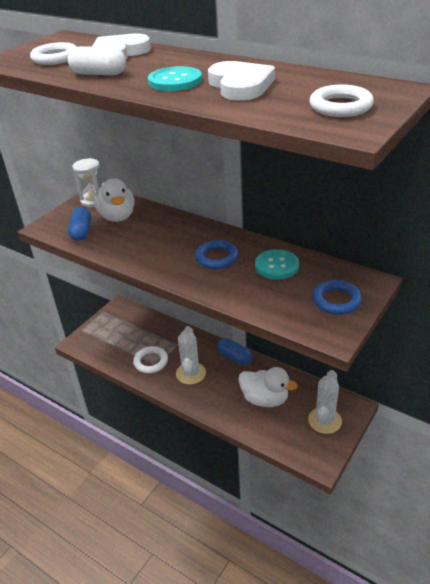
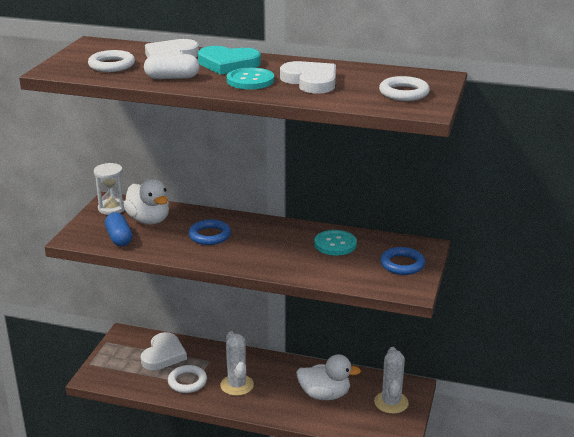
camera: 20 degrees left, 10 degrees down
blue ring [195,240,239,269] -> blue ring moved to [188,219,231,245]
blue capsule [217,338,252,365] -> none
none -> white heart [141,332,187,370]
none -> turquoise heart [198,46,261,75]

